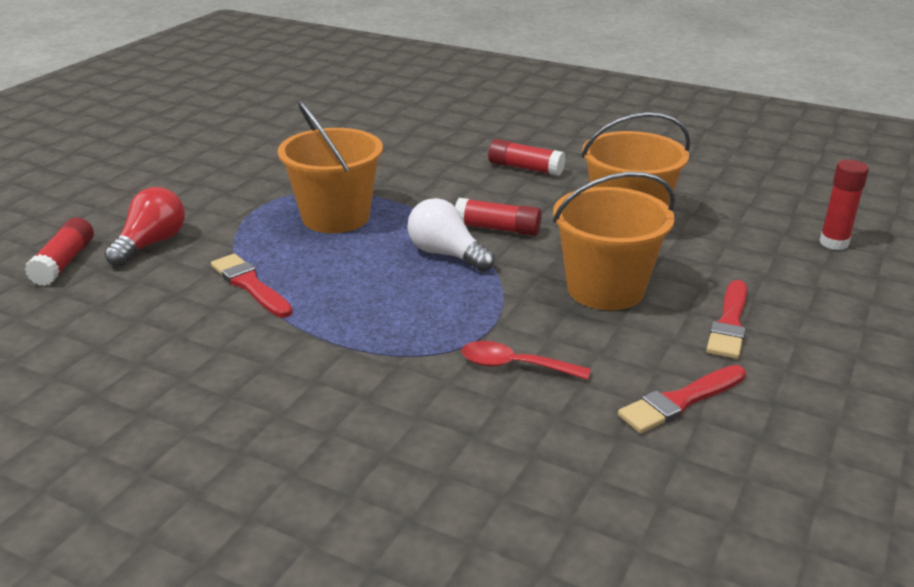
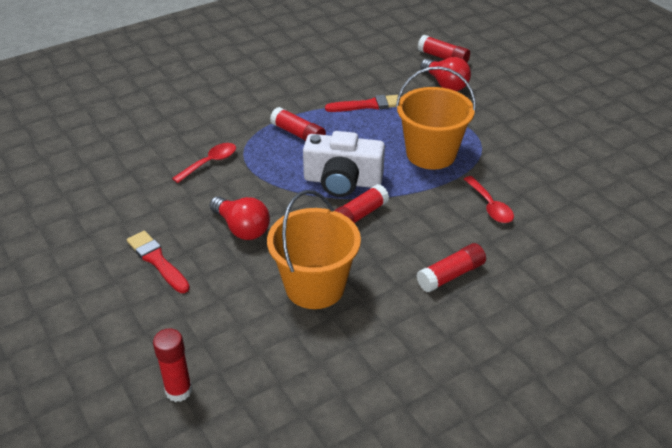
camera: 120 degrees right, 10 degrees up
white light bulb [407,198,495,272] -> white camera [303,131,385,197]
orange bucket [553,172,675,310] -> red light bulb [210,196,270,240]
red brush [618,365,746,433] -> none
none -> red glue stick [270,107,326,141]
none -> red spoon [464,176,514,223]

